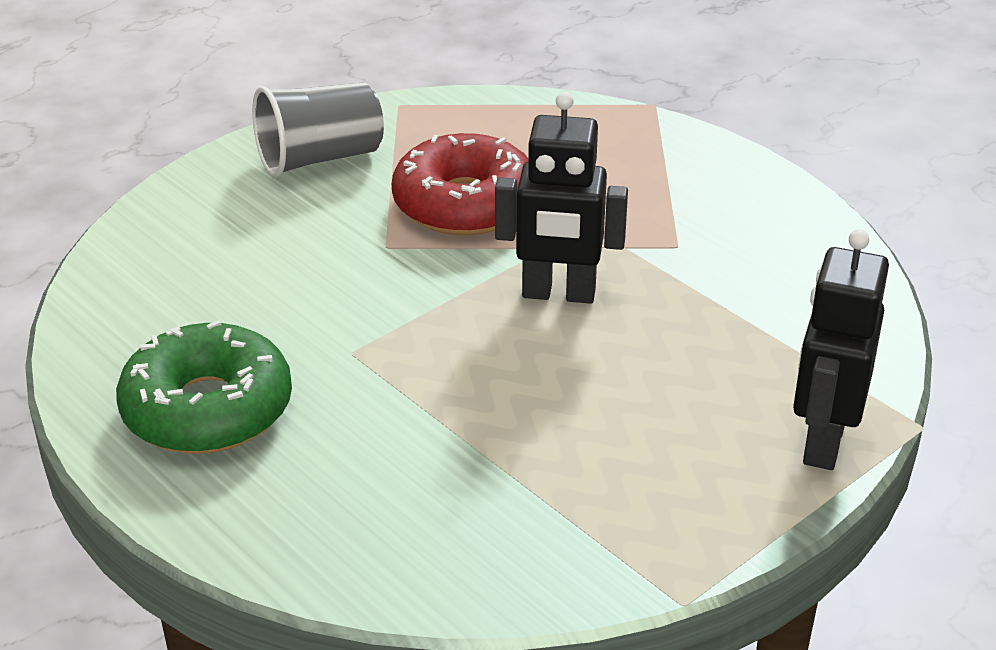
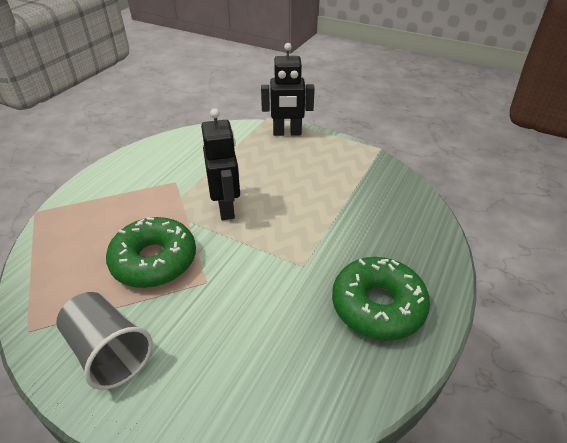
camera: 110 degrees left, 5 degrees up
red donut [392,133,528,235] -> green donut [106,217,196,288]

